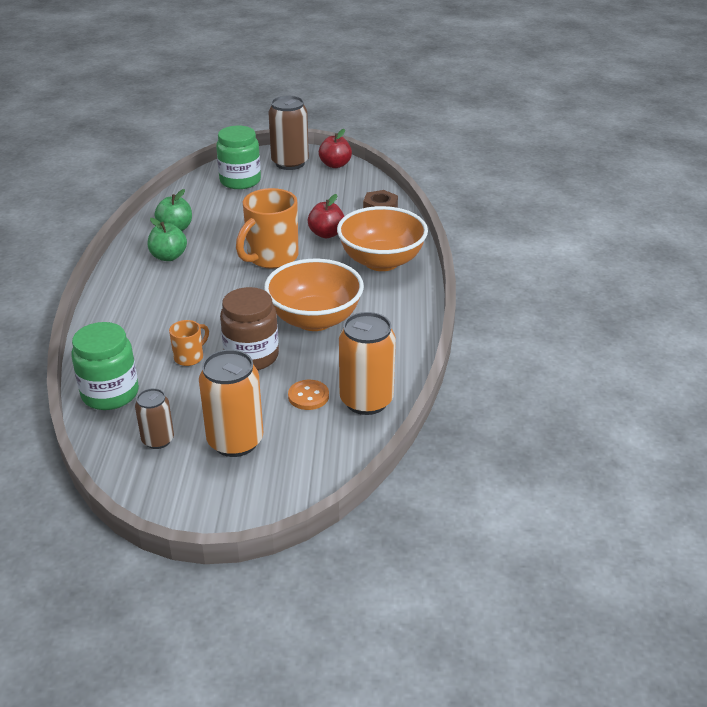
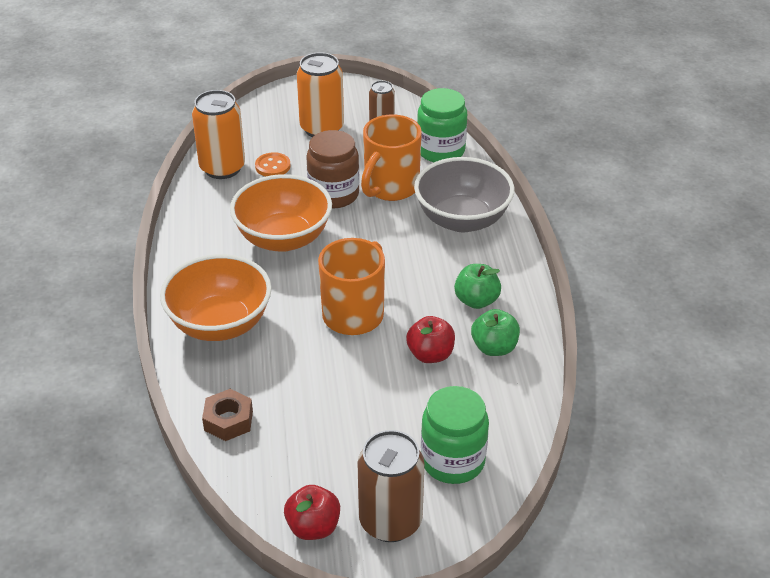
camera: 170 degrees right, 5 degrees up
orange mug [169,320,209,366] -> orange mug [361,115,422,201], size x2.01
red apple [308,194,344,238] -> red apple moved to [406,316,455,363]
none -> grey bowl [414,157,514,232]

